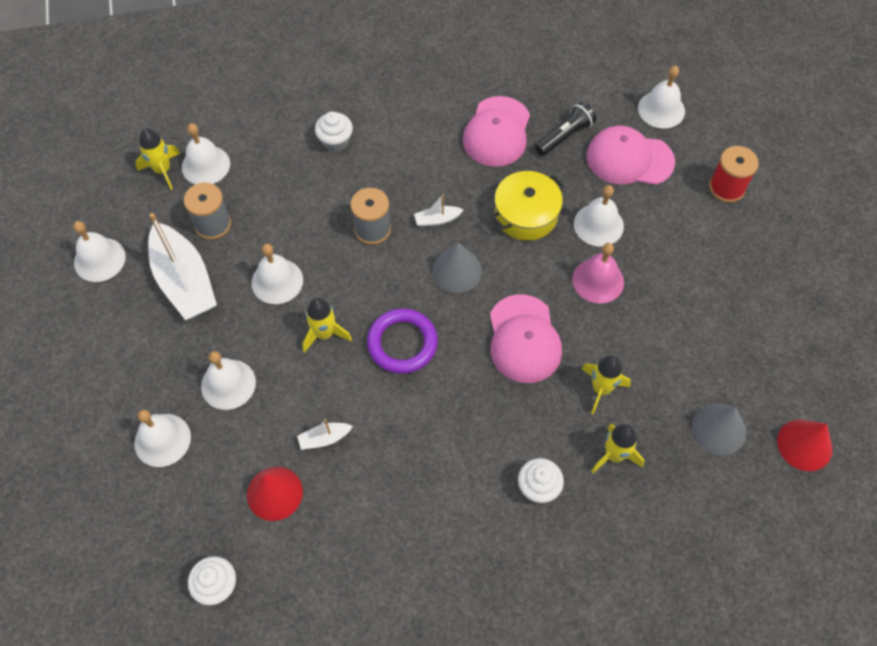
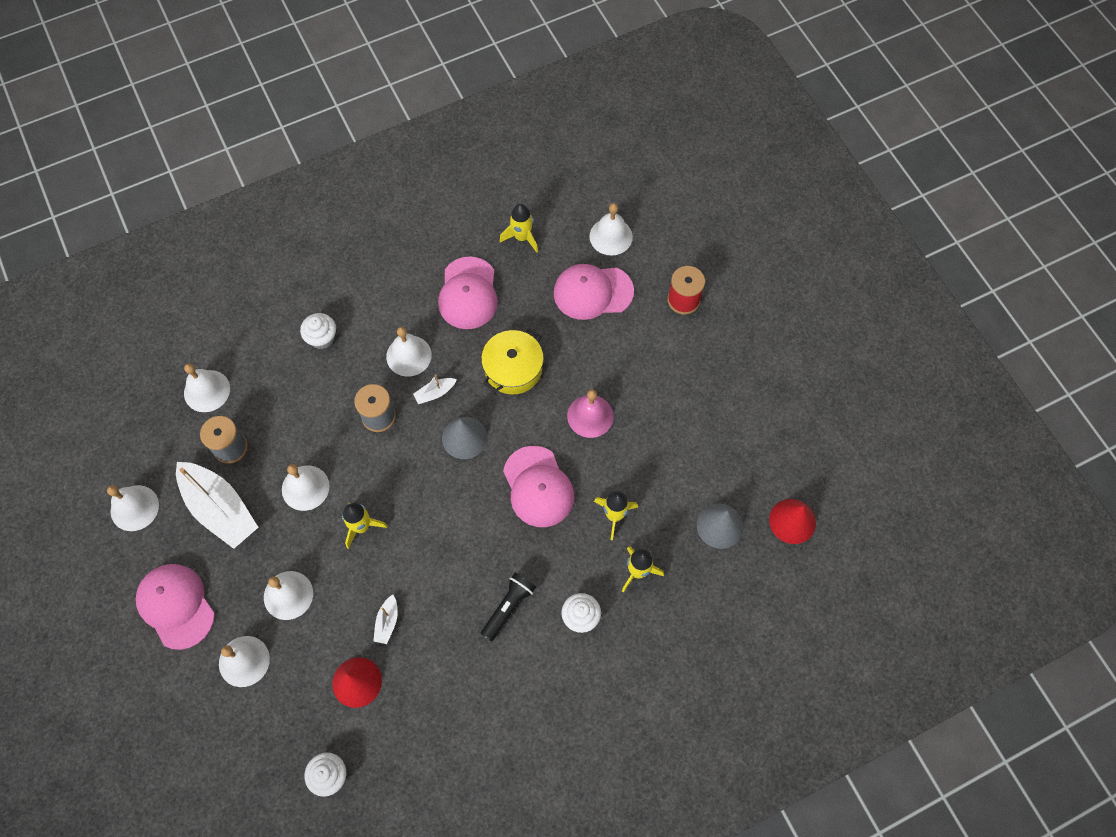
camera: 15 degrees left, 5 degrees up
yellow rocket [135,128,180,190] -> yellow rocket moved to [500,204,538,253]
white boat [297,419,353,450] -> white boat turned 45 degrees counterclockwise [373,595,397,644]
purple ring [367,309,438,374] -> none
black flashlight [535,102,597,156] -> black flashlight moved to [481,572,536,642]
white bell [574,185,624,246] -> white bell moved to [386,327,432,377]
none -> pink cap [136,564,215,650]

